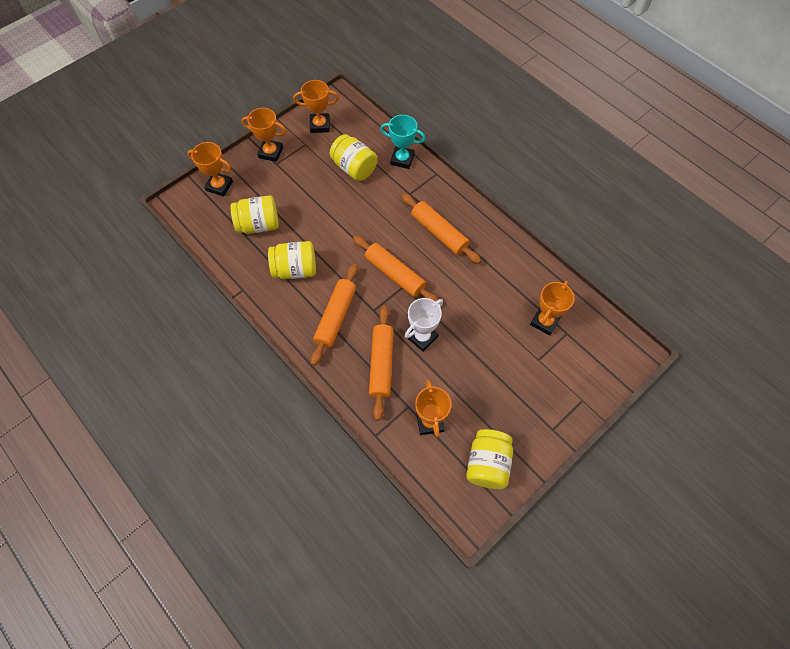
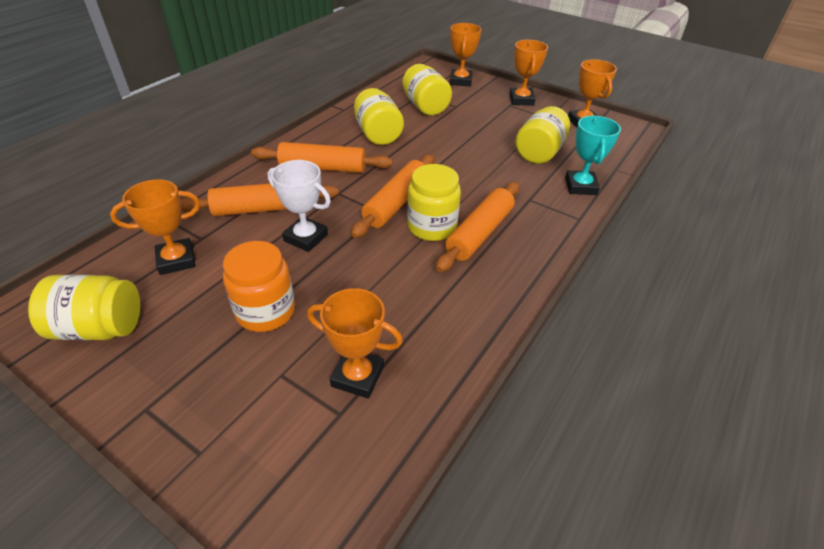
camera: 75 degrees right, 20 degrees down
none -> orange jar [223,241,295,332]
none -> yellow jar [407,164,461,241]

